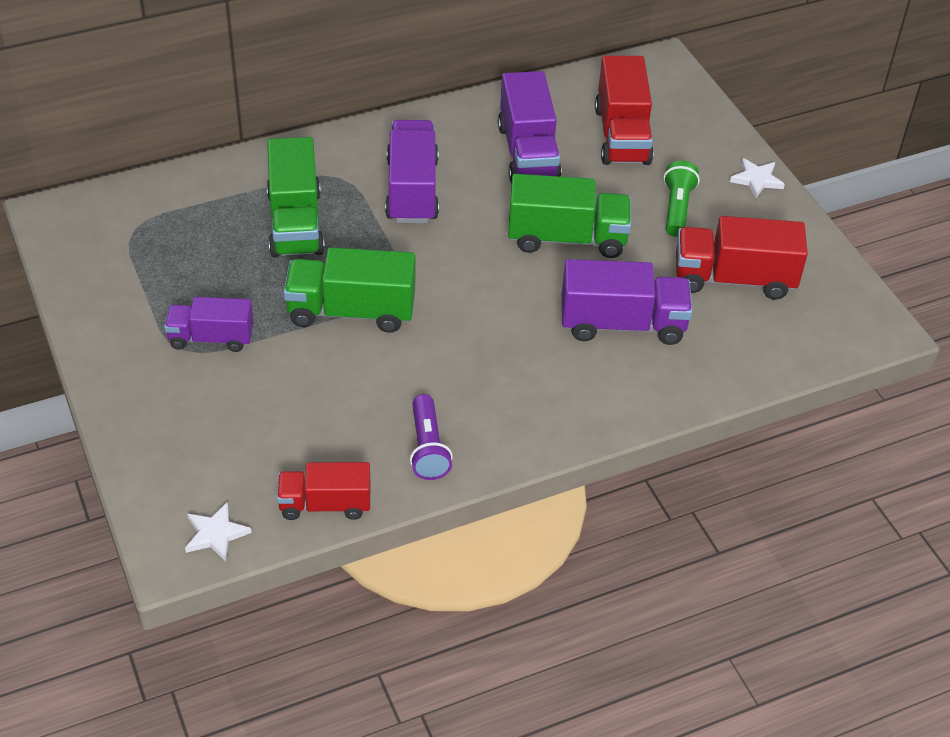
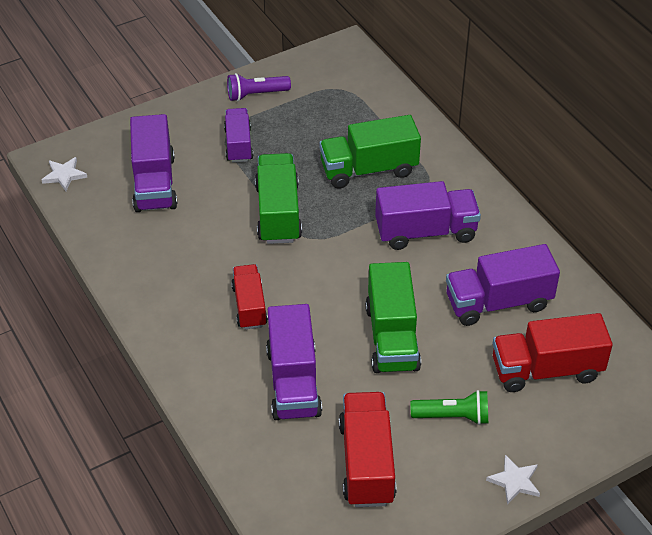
camera: 85 degrees right, 0 degrees up
red truck [277,462,371,520] -> red truck moved to [231,264,268,329]
purple flashlight [410,394,453,480] -> purple flashlight moved to [227,73,291,101]
none -> purple truck [130,114,177,212]

